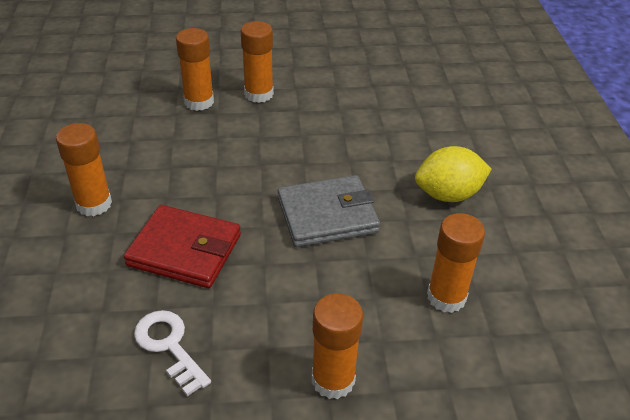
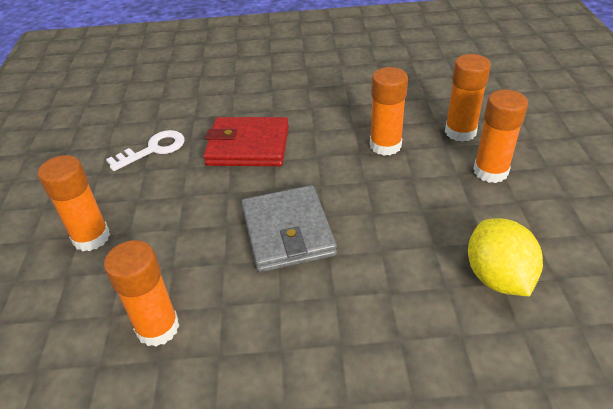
camera: 95 degrees right, 0 degrees up
orange glue stick [56,123,112,216] -> orange glue stick moved to [370,67,408,156]
red wallet [124,205,241,288] -> red wallet turned 75 degrees clockwise [203,117,289,166]
yellow lemon [415,146,492,202] -> yellow lemon moved to [468,218,543,296]

